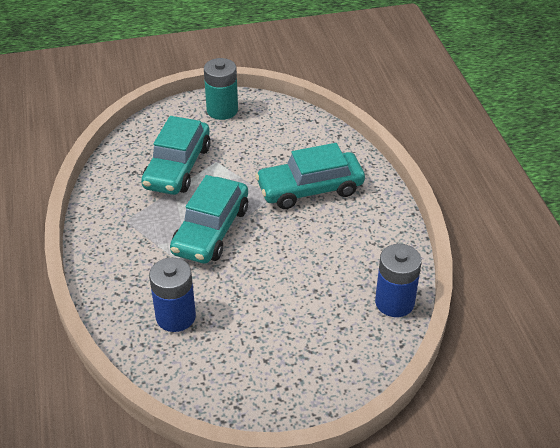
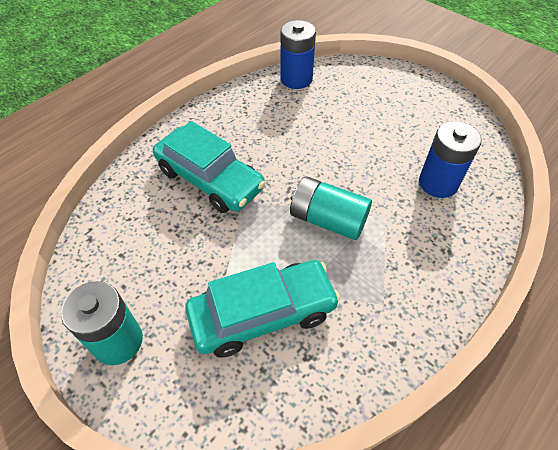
camera: 125 degrees left, 10 degrees up
turquoise car [170,175,248,264] -> turquoise battery [290,176,372,240]

